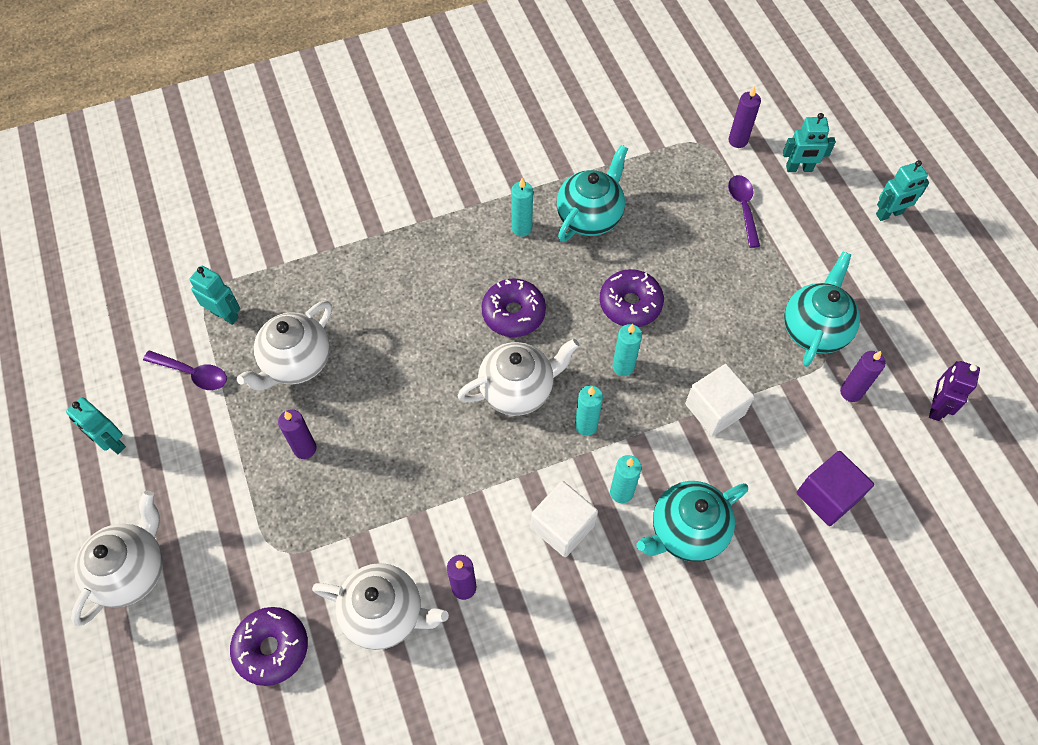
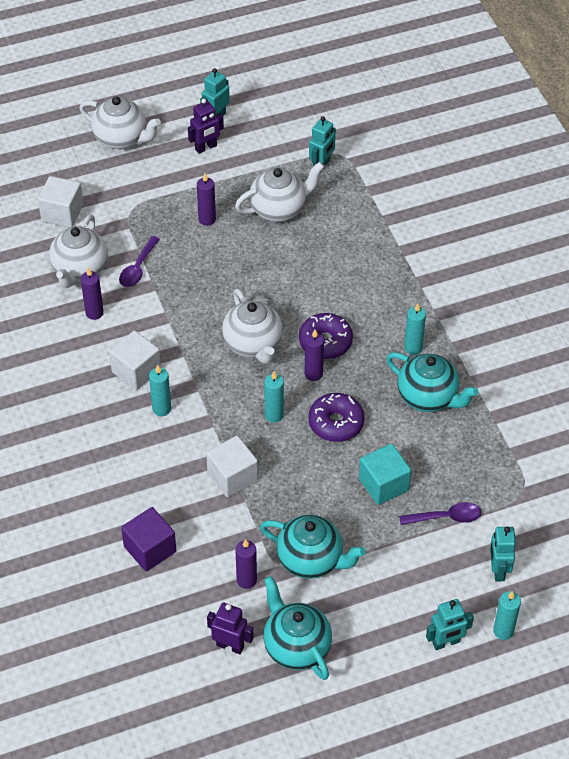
camera: 90 degrees right, 10 degrees down
purple spoon [143,350,227,390] -> purple spoon moved to [119,236,160,287]
purple donut [230,607,308,686] -> white cube [38,176,83,227]
white teapot [237,301,332,391] -> white teapot turned 120 degrees clockwise [235,162,324,222]
turquoise candle [575,385,603,436] -> turquoise candle moved to [493,591,521,640]
turquoise teapot [636,481,748,562] -> turquoise teapot moved to [263,576,332,680]
purple candle [728,86,761,148] -> purple candle moved to [304,330,324,381]
turquoise robot [876,160,929,221] -> turquoise robot turned 90 degrees counterclockwise [426,599,474,650]
none -> purple robot [188,99,224,154]
none -> turquoise cube [359,444,411,505]

